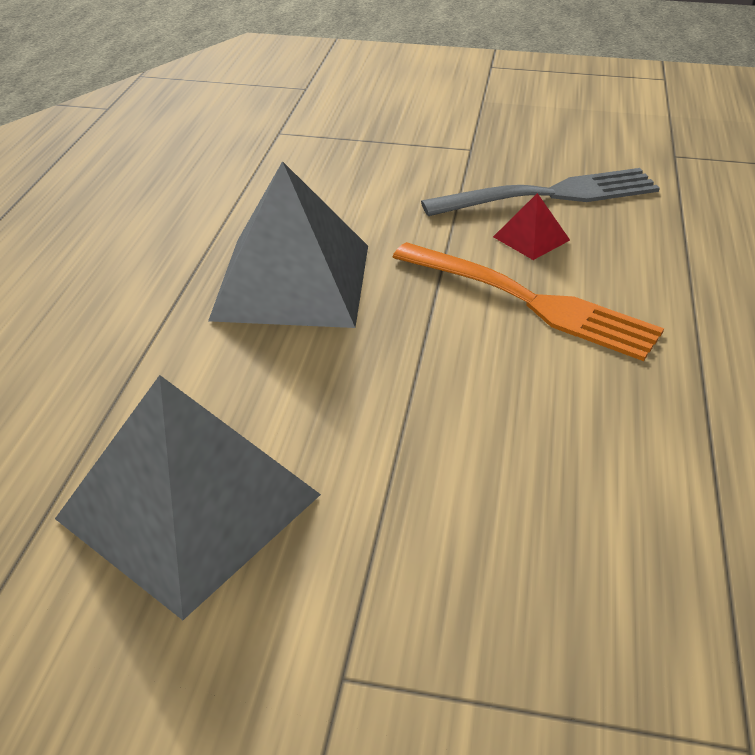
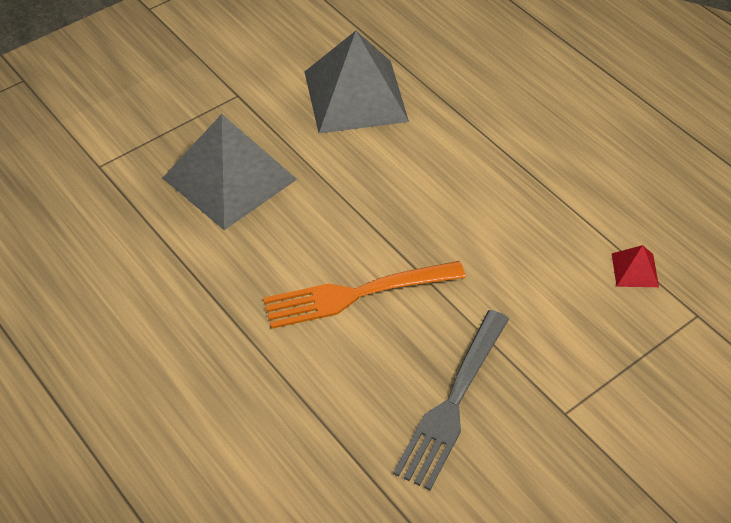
camera: 130 degrees right, 10 degrees up
grey pyramid [208,161,368,328] -> grey pyramid moved to [163,114,297,230]
red pyramid [493,193,570,260] -> red pyramid moved to [612,245,659,287]

